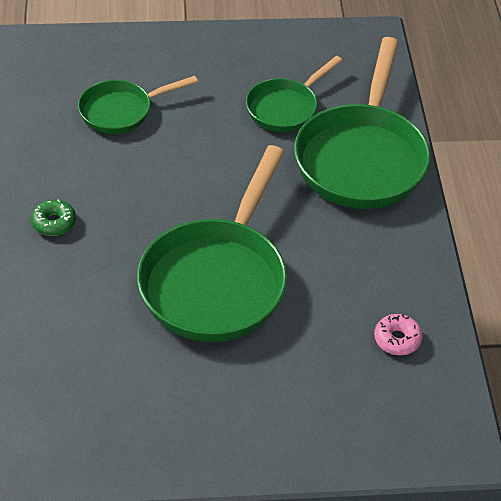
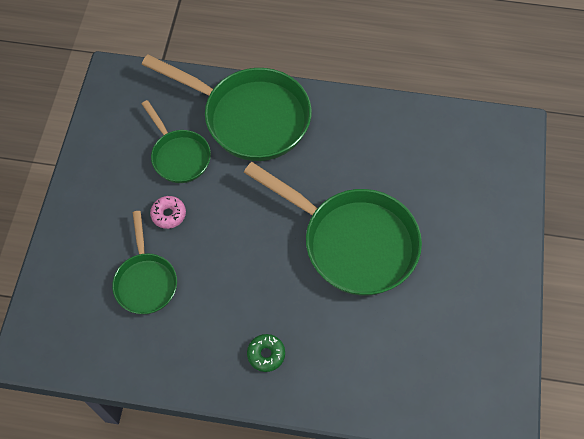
camera: 75 degrees left, 15 degrees up
pink donut [374,314,423,355] -> pink donut moved to [150,196,186,229]

